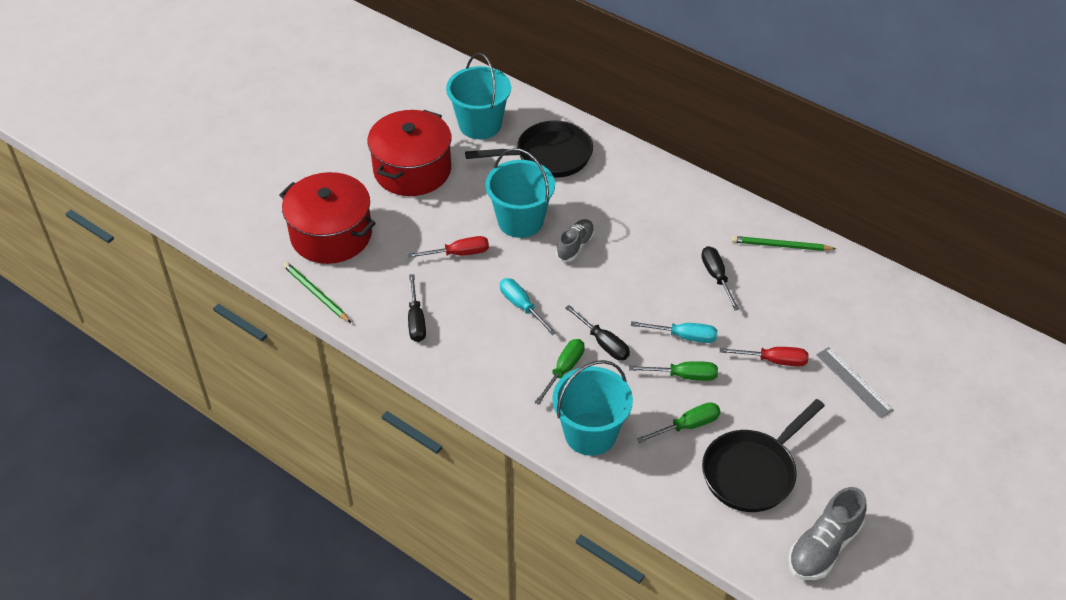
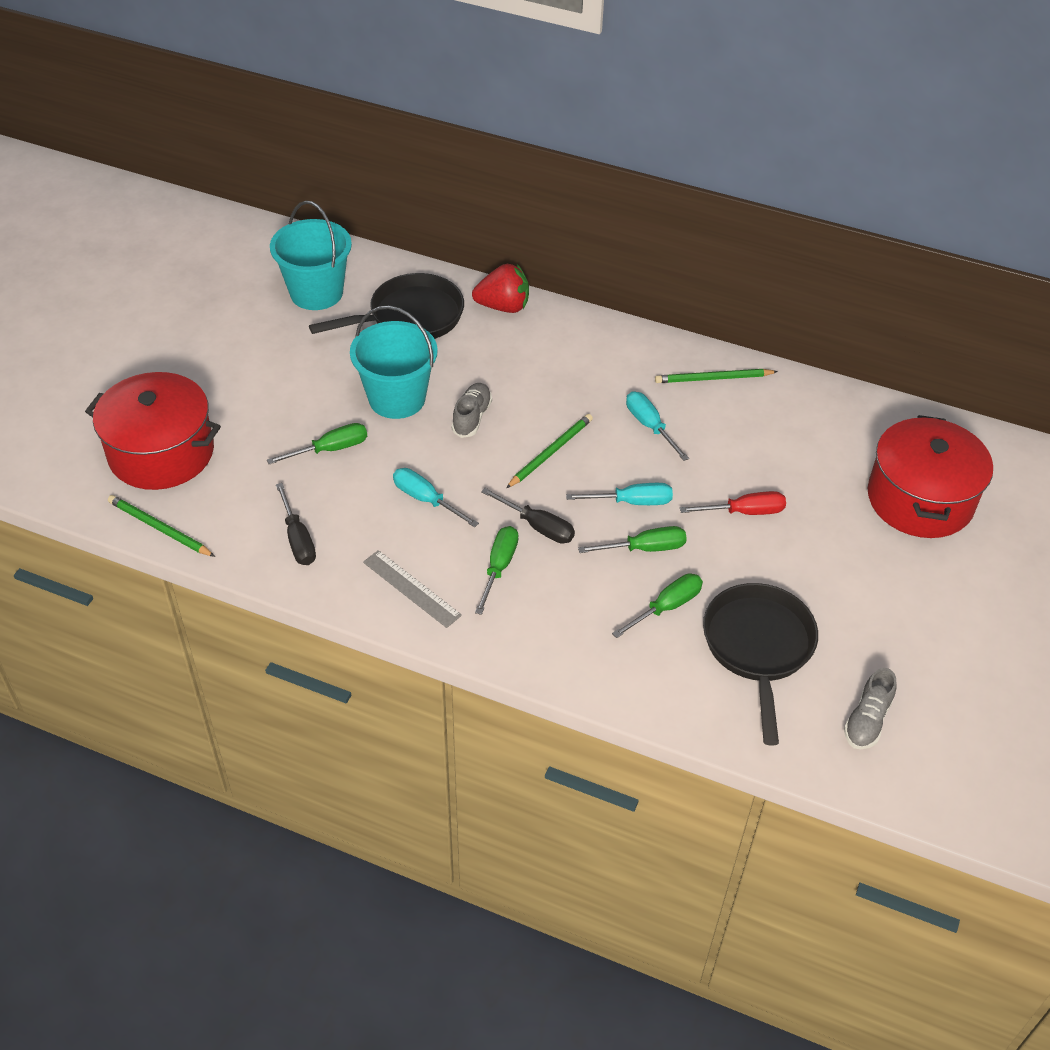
camera: 15 degrees left, 0 degrees up
red pot [367,110,452,196] -> red pot moved to [868,415,993,538]
red screwdriver [407,236,489,258] -> green screwdriver [267,423,367,464]
turquoise bucket [552,360,633,456] -> none
black screwdriver [701,246,739,311] -> turquoise screwdriver [626,391,689,461]
black pan [702,399,825,512] -> black pan turned 150 degrees clockwise [703,583,818,746]
grey shoe [788,487,867,580] -> grey shoe [844,668,896,749], size x0.66
grey ruler [816,347,894,418] -> grey ruler moved to [363,550,462,628]
none -> red strawberry [472,264,529,313]
none -> green pencil [506,414,593,488]

